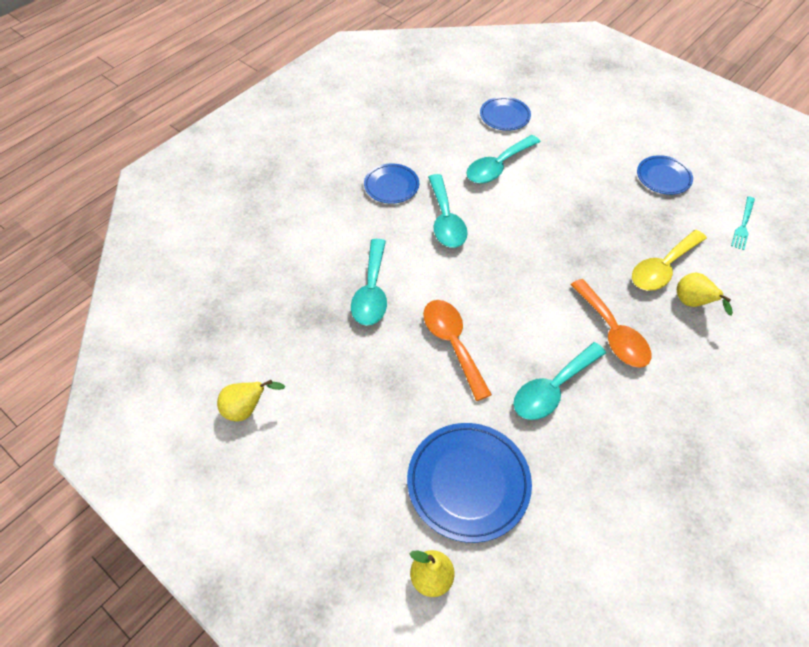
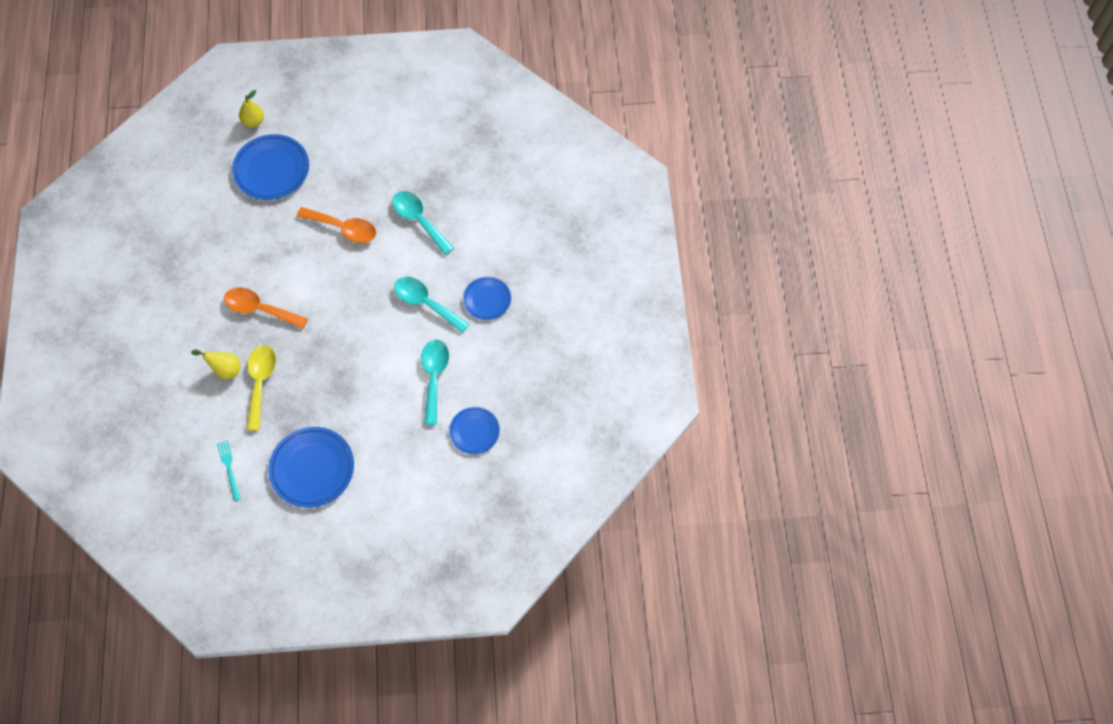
camera: 135 degrees right, 10 degrees up
yellow pear [217,380,285,421] -> none
turquoise spoon [513,342,606,420] -> none
blue plate [637,155,693,195] -> blue plate [268,427,354,508], size x1.66

